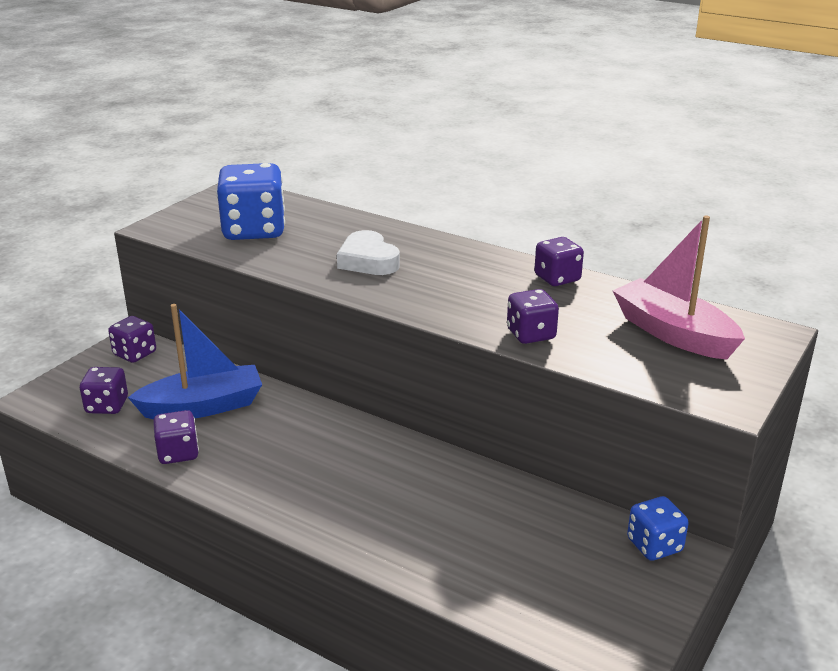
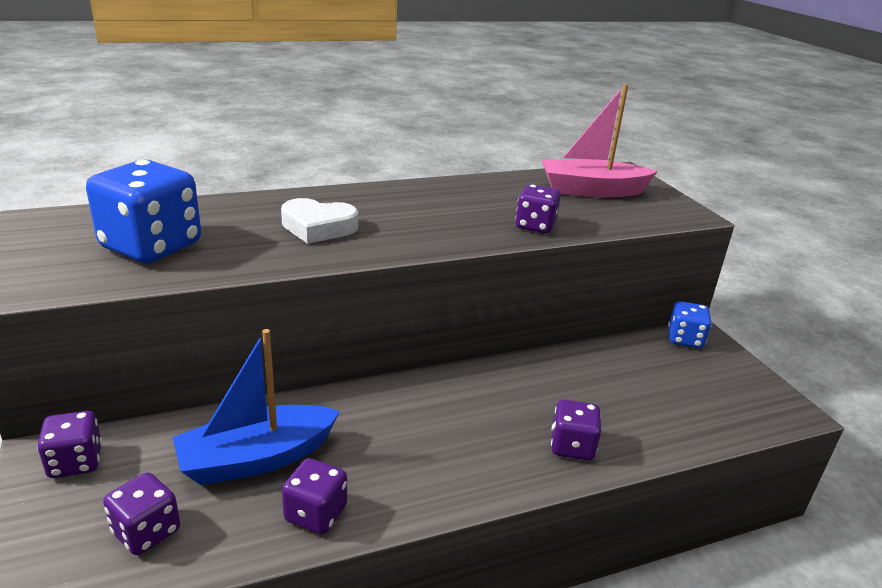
camera: 55 degrees left, 0 degrees up
blue boat [128,304,262,419] -> blue boat turned 135 degrees counterclockwise [172,329,340,485]
purple dice [534,237,584,286] -> purple dice moved to [551,399,601,460]

